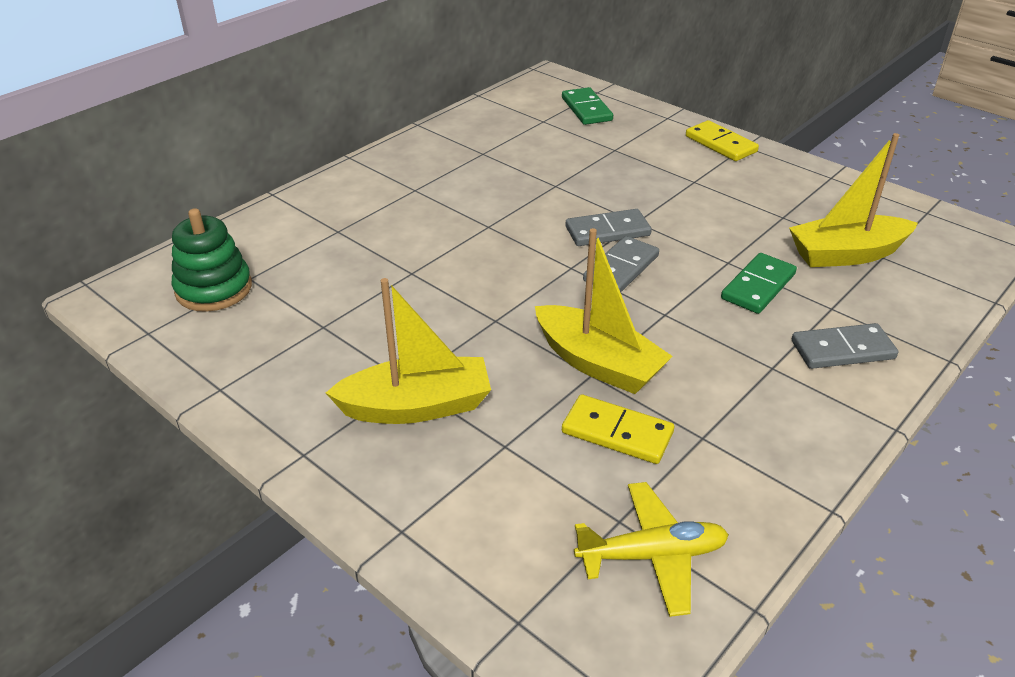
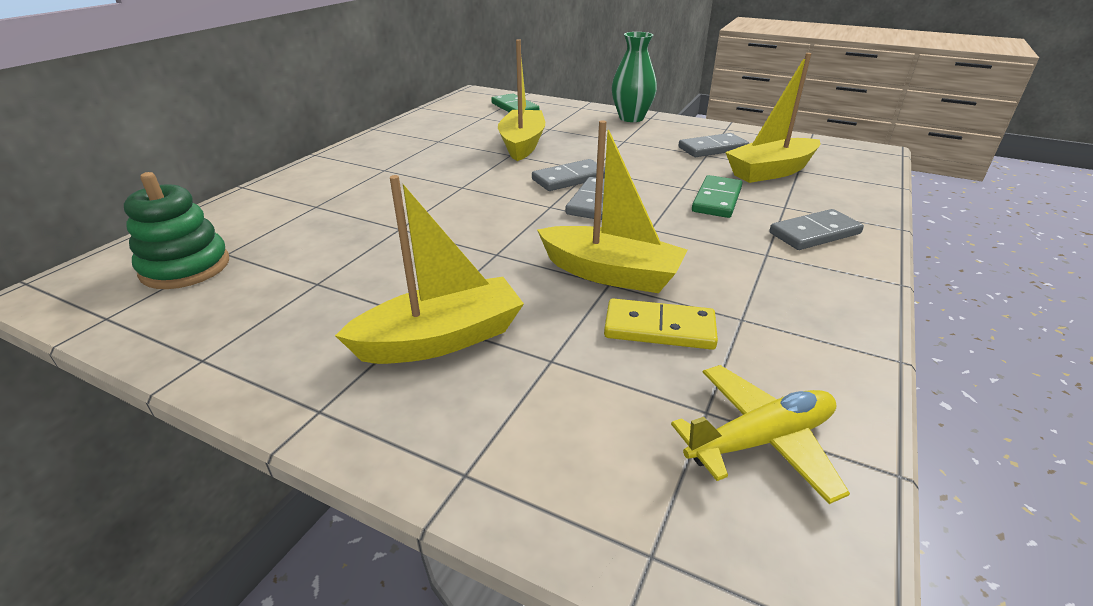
camera: 15 degrees left, 5 degrees down
yellow domino [686,120,759,161] -> green vase [612,32,657,122]
none -> yellow boat [498,39,545,161]
none -> grey domino [678,133,749,157]

